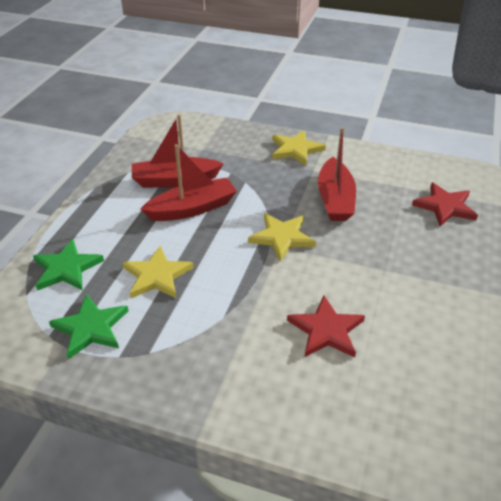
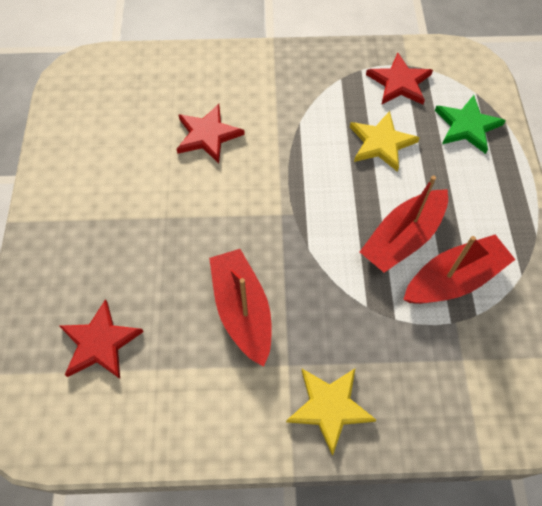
camera: 160 degrees right, 20 degrees up
green star [49,294,129,359] -> red star [366,53,433,105]
yellow star [248,213,316,261] -> none

